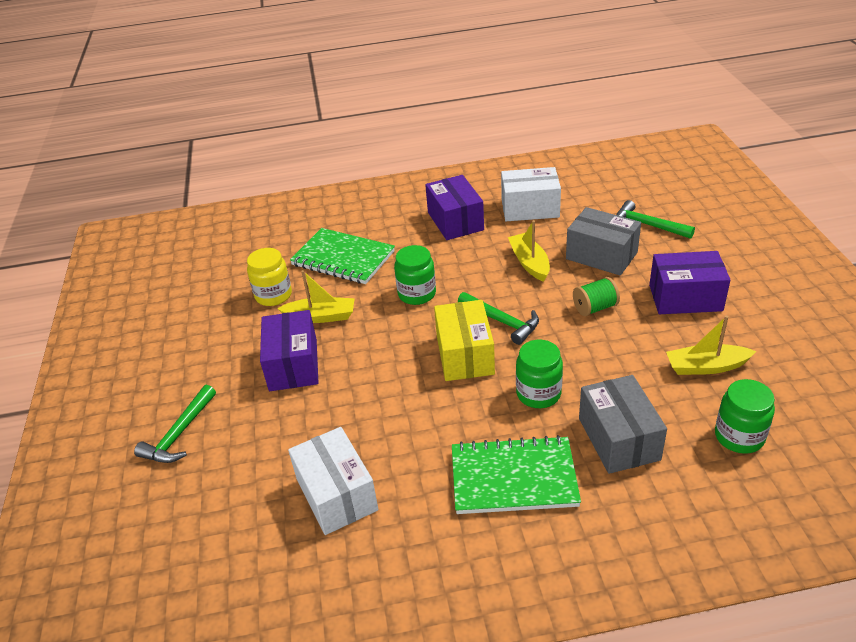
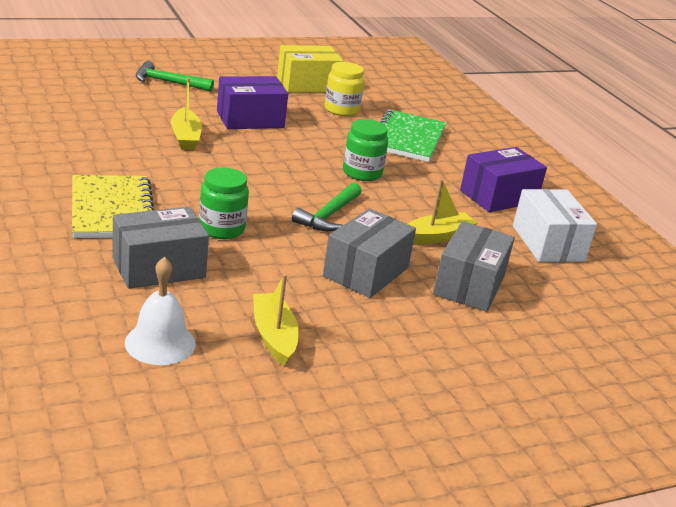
camera: 70 degrees right, 10 degrees down
yellow boat [277,270,355,323] -> yellow boat moved to [171,78,202,150]
white box [288,427,379,535] -> none
yellow box [434,300,495,381] -> yellow box moved to [277,45,343,92]
green notebook [452,435,581,514] -> yellow notebook [72,175,154,238]
green spool [573,277,620,316] -> grey box [323,208,416,298]
green hammer [616,200,695,239] -> none
purple box [649,251,730,314] -> none
green jar [715,379,775,454] -> white bell [125,257,196,365]

